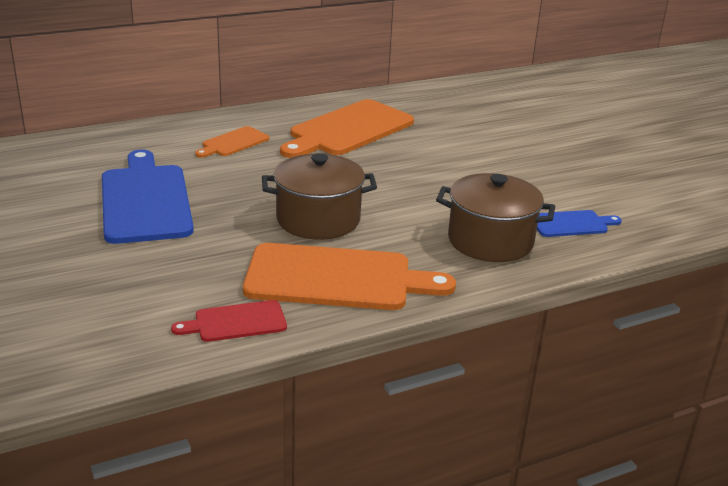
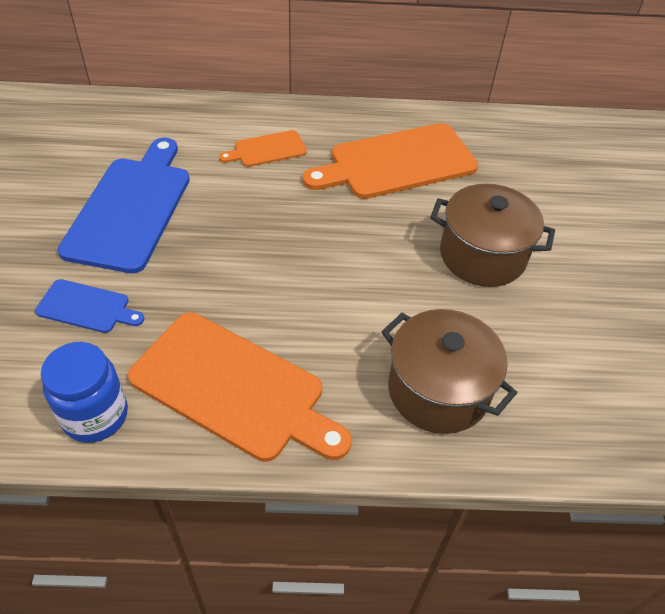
camera: 25 degrees right, 20 degrees up
red cutting board [171,300,287,342] -> blue jar [41,342,128,443]
brown pot [262,153,377,240] -> brown pot moved to [430,184,555,287]
blue cutting board [537,210,622,237] -> blue cutting board moved to [35,279,144,333]

